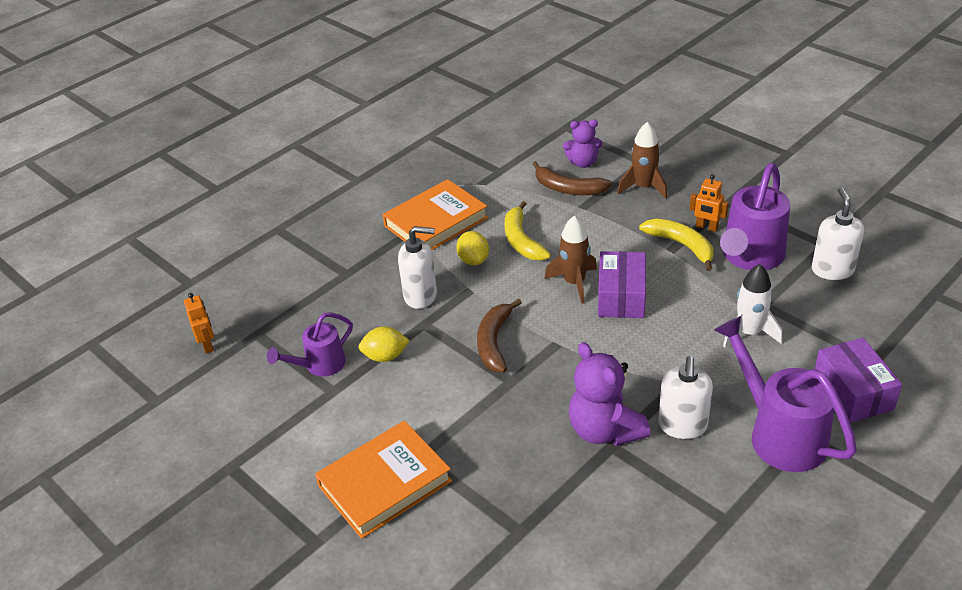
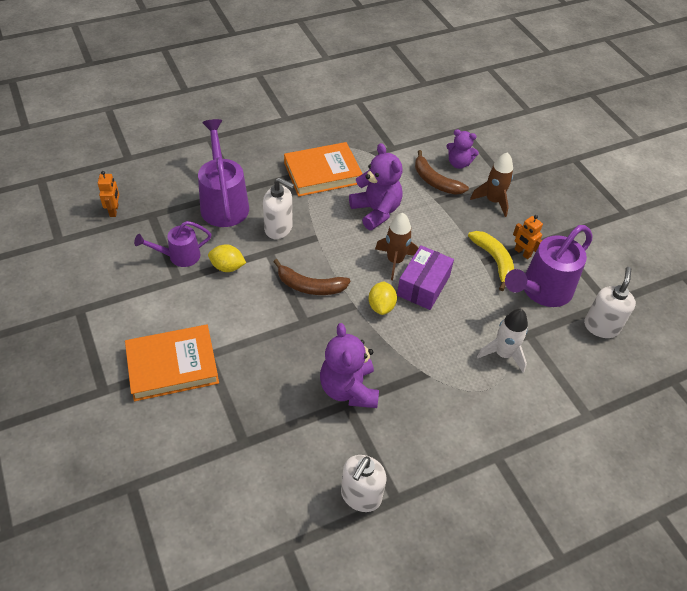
camera: 15 degrees right, 10 degrees up
yellow lemon [456,231,489,265] -> yellow lemon moved to [368,281,397,315]
brown banana [477,299,522,372] -> brown banana turned 105 degrees counterclockwise [273,259,351,295]
yellow banana [505,201,551,260] -> purple teddy bear [349,143,403,230]
white soap dispenser [658,356,713,439] -> white soap dispenser moved to [341,455,387,512]
purple watering can [714,316,857,472] -> purple watering can moved to [198,119,249,227]
purple box [815,338,902,423] -> none

